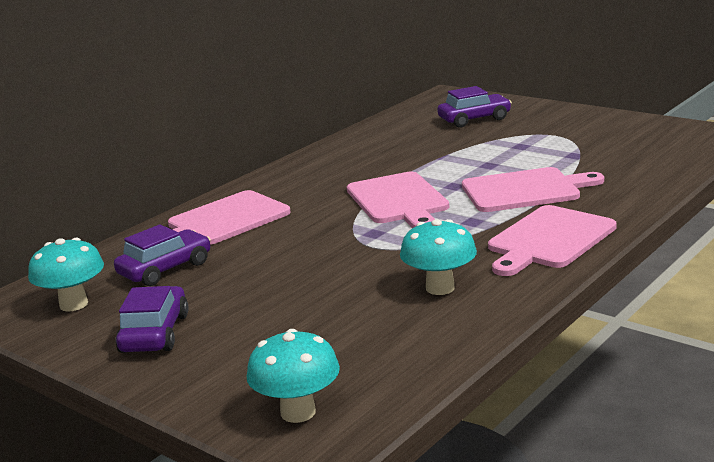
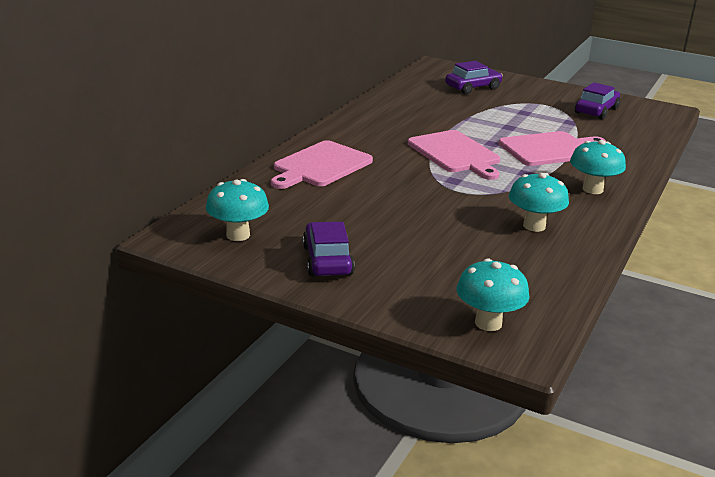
camera: 15 degrees left, 5 degrees up
purple car [114,225,211,286] -> purple car moved to [575,82,620,120]
pink cutting board [488,205,617,276] -> turquoise mushroom [570,140,626,194]

